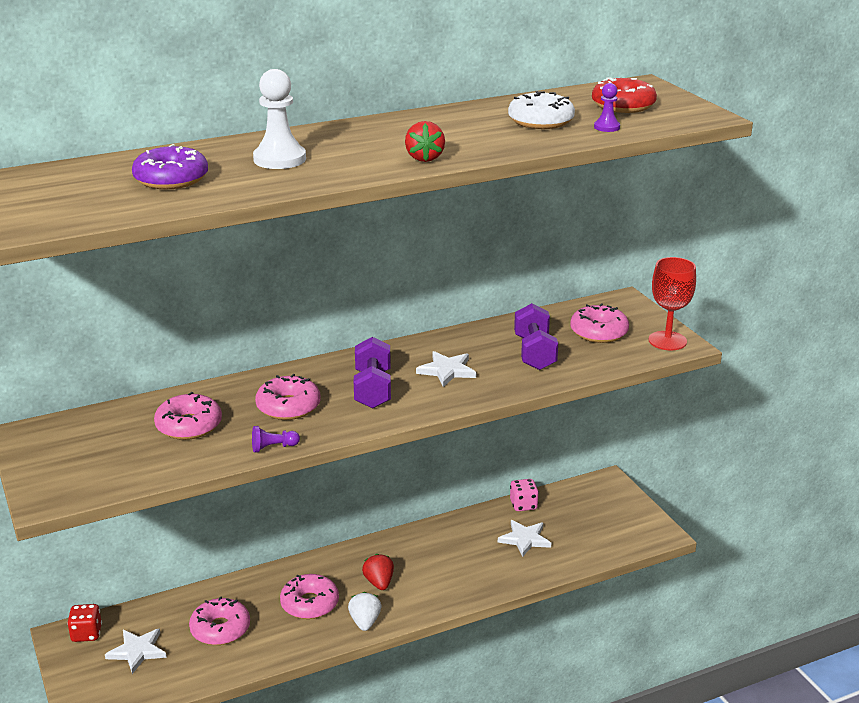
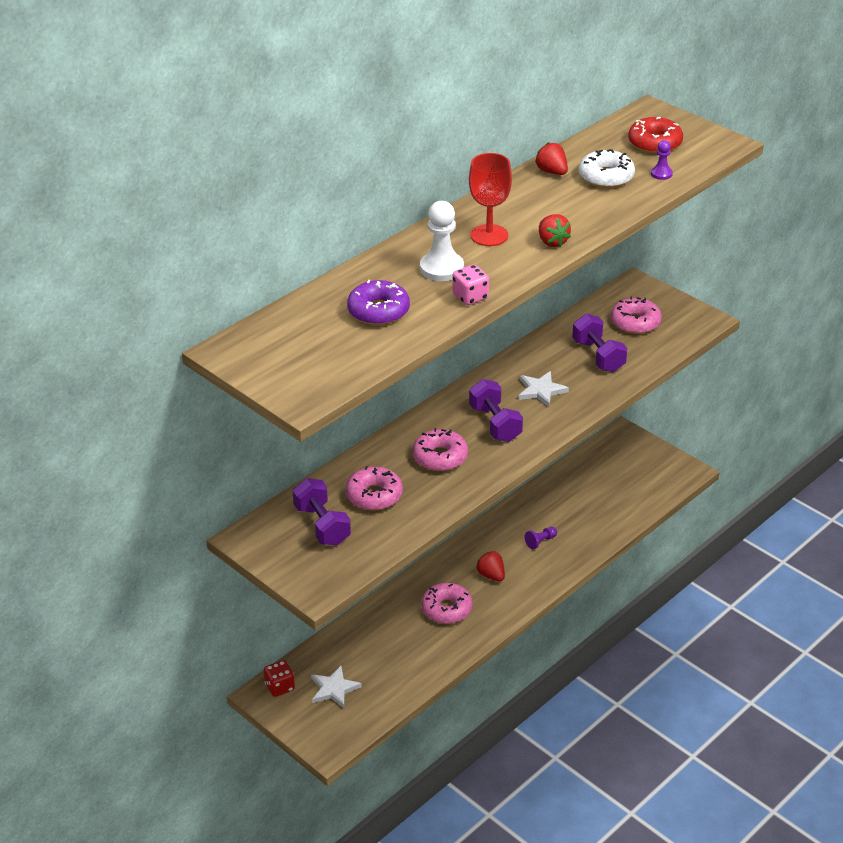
camera: 20 degrees left, 10 degrees up
pink donut [189,596,250,645] -> none
purple pawn [252,426,300,452] -> purple pawn moved to [525,527,557,549]
white strawberry [348,592,381,631] -> none
white star [498,520,551,557] -> none
pink dice [510,479,539,511] -> pink dice moved to [452,265,489,305]
red goblet [649,257,696,350] -> red goblet moved to [469,153,512,246]
none -> purple dumbbell [292,478,351,546]
none -> red strawberry [535,142,568,175]

